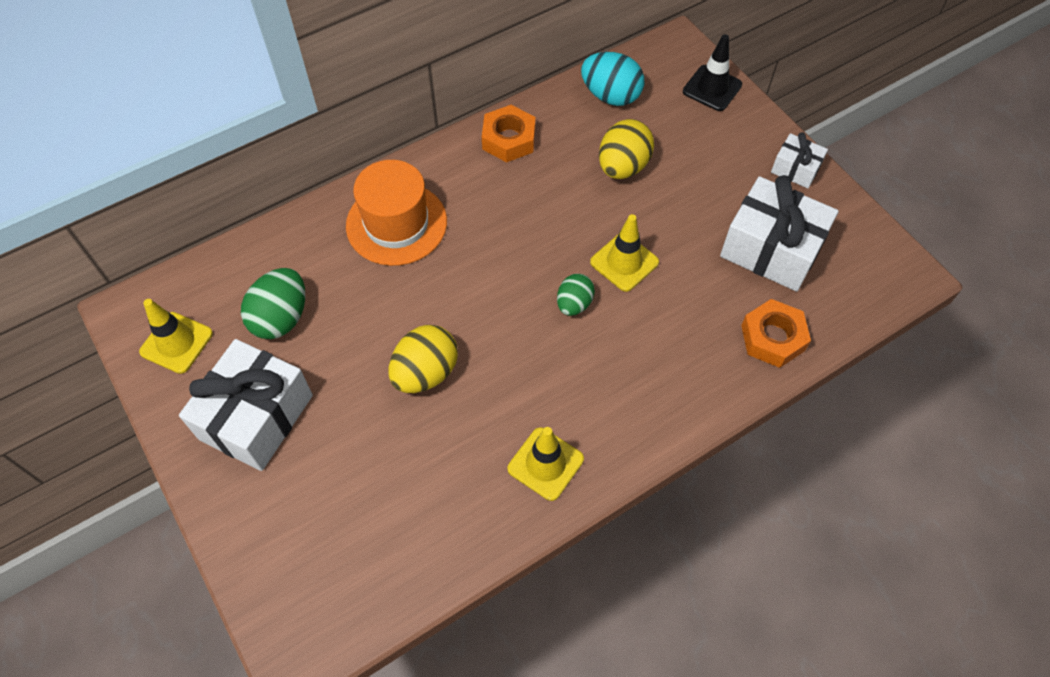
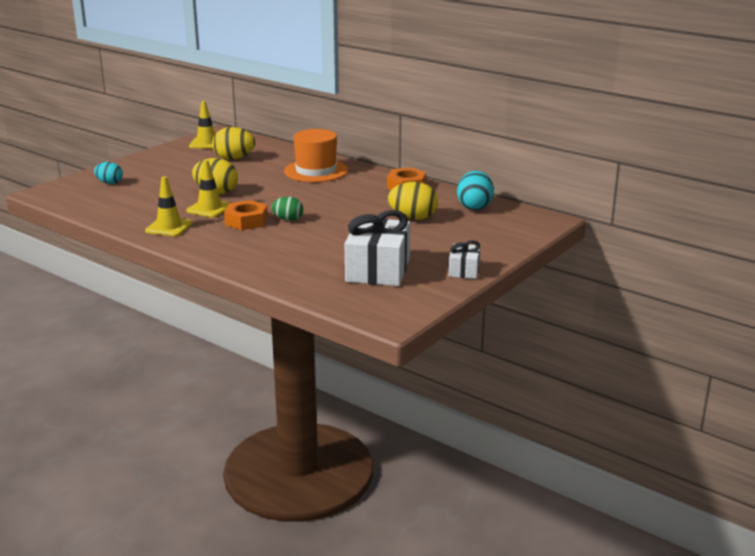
camera: 70 degrees right, 35 degrees down
white gift [179,339,313,471] -> none
green egg [241,268,305,339] -> yellow egg [212,127,255,160]
yellow traffic cone [590,214,659,292] -> yellow traffic cone moved to [186,160,230,218]
black traffic cone [683,34,742,111] -> none
orange nut [741,299,811,368] -> orange nut moved to [224,200,268,230]
none -> turquoise egg [94,162,123,184]

